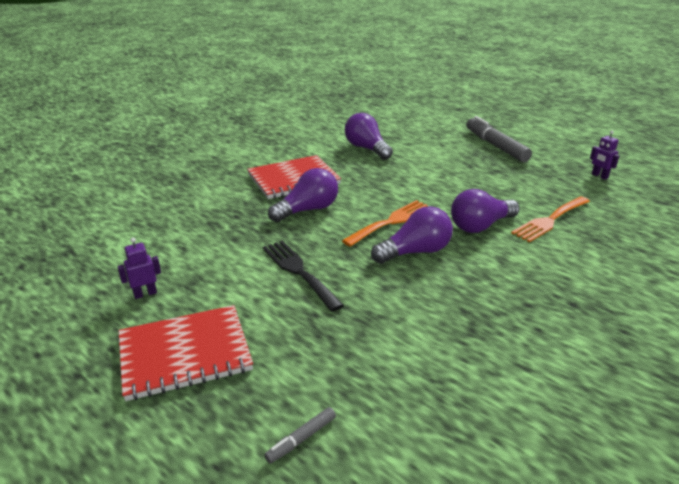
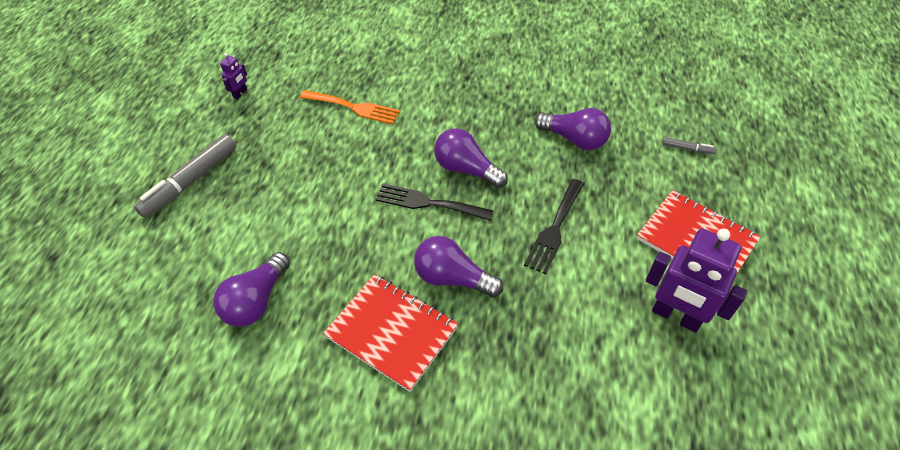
camera: 120 degrees left, 20 degrees up
purple robot [118,238,161,299] -> purple robot [646,228,747,332], size x2.15
orange fork [342,200,428,247] -> black fork [375,184,494,221]
purple light bulb [451,189,520,233] -> purple light bulb moved to [534,108,611,151]

